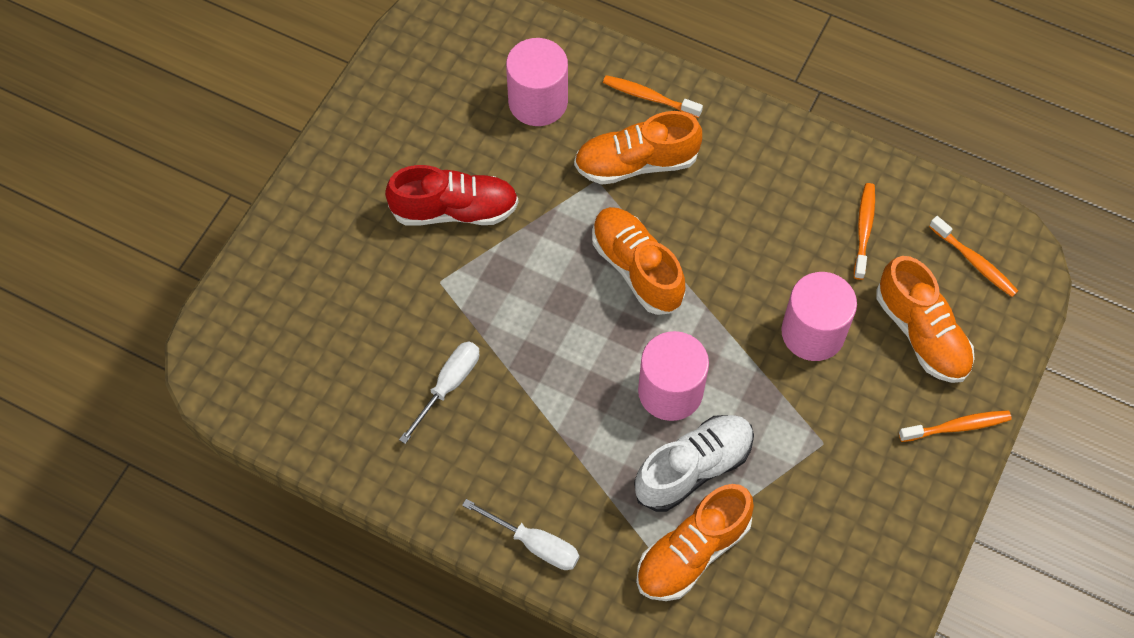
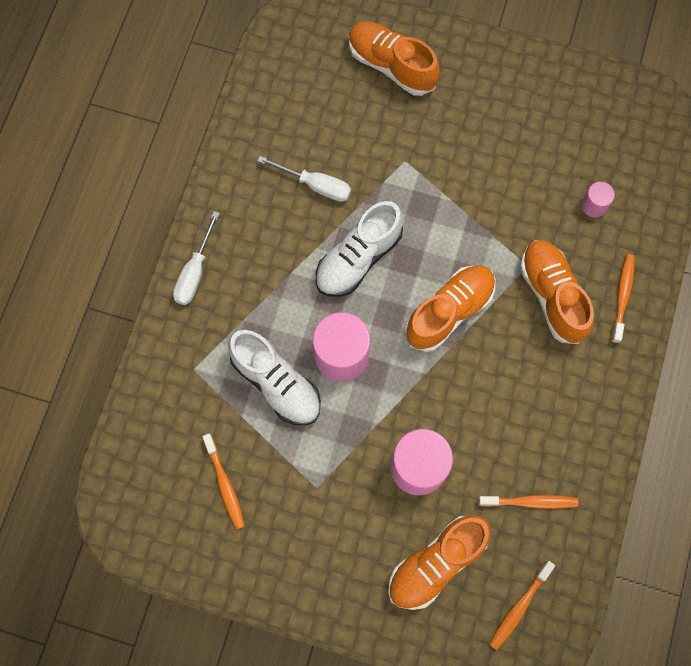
camera: 80 degrees right, 10 degrees up
red shoe [385,165,519,226] -> none
pink cylinder [506,38,568,126] -> pink cylinder [581,182,615,217], size x0.50
orange shoe [636,484,754,601] -> orange shoe moved to [349,21,440,96]
orange toothbrush [899,410,1012,442] -> orange toothbrush moved to [202,433,245,530]
none -> white shoe [316,201,403,297]

